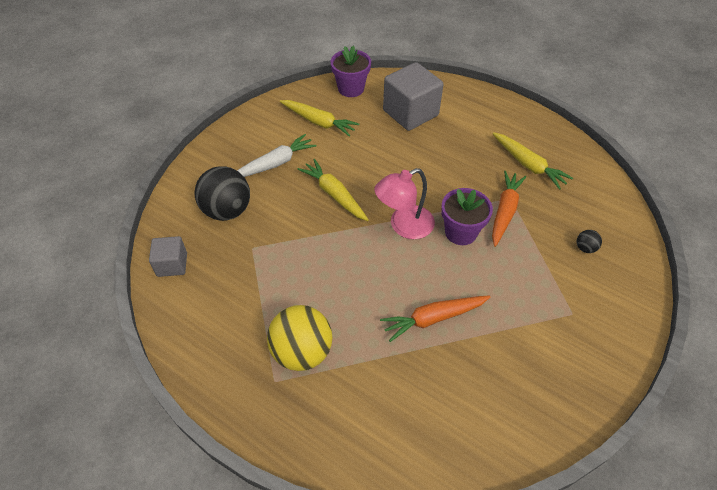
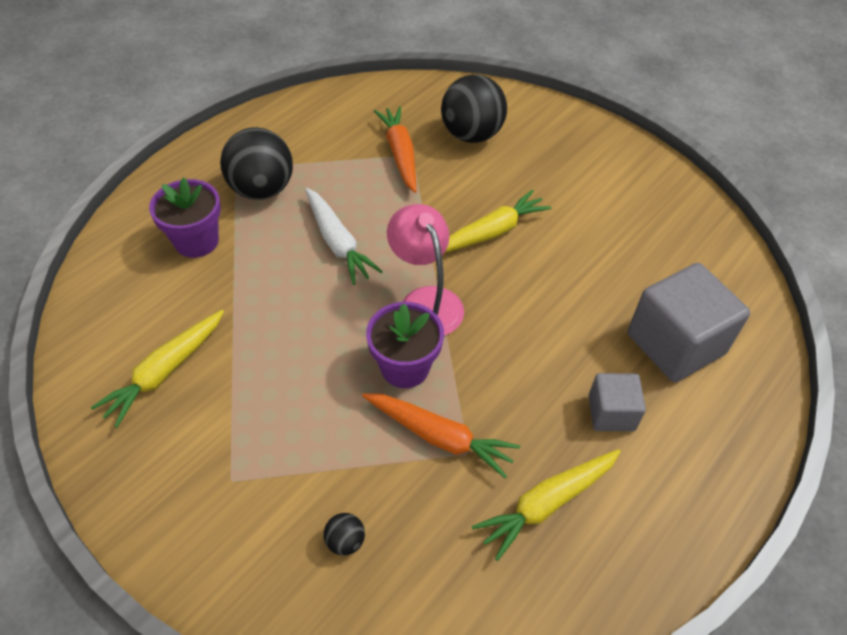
camera: 95 degrees right, 0 degrees up
grey cube [149,236,187,277] -> grey cube moved to [589,373,646,432]
white carrot [237,134,317,177] -> white carrot moved to [305,188,383,285]
yellow ball [267,305,332,371] -> black ball [220,127,293,200]
yellow carrot [280,100,359,137] -> yellow carrot moved to [91,310,224,428]
purple flower pot [331,46,371,97] -> purple flower pot moved to [149,177,221,258]
orange carrot [380,295,490,342] -> orange carrot moved to [374,106,417,193]

